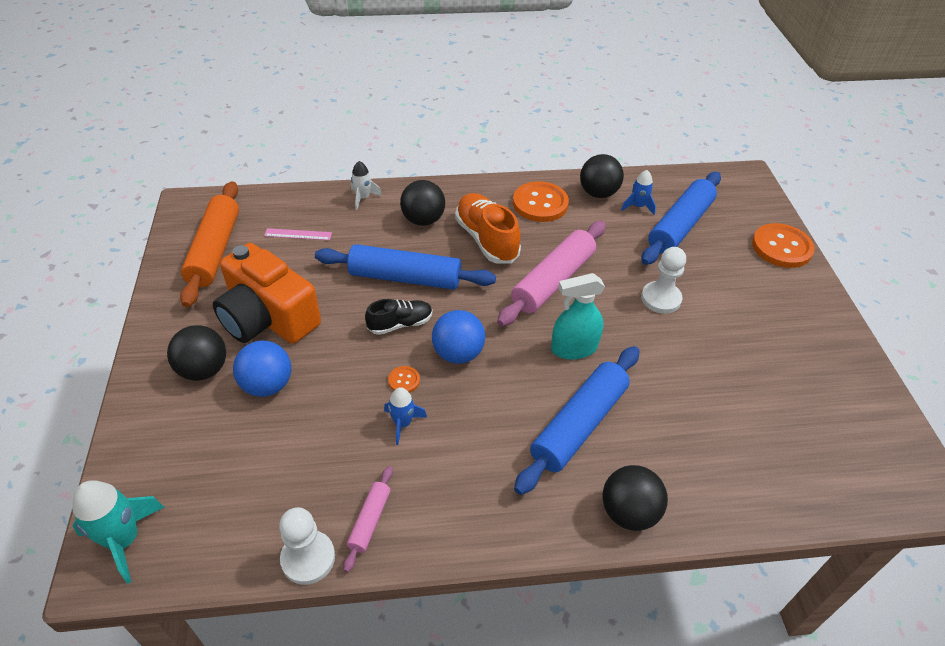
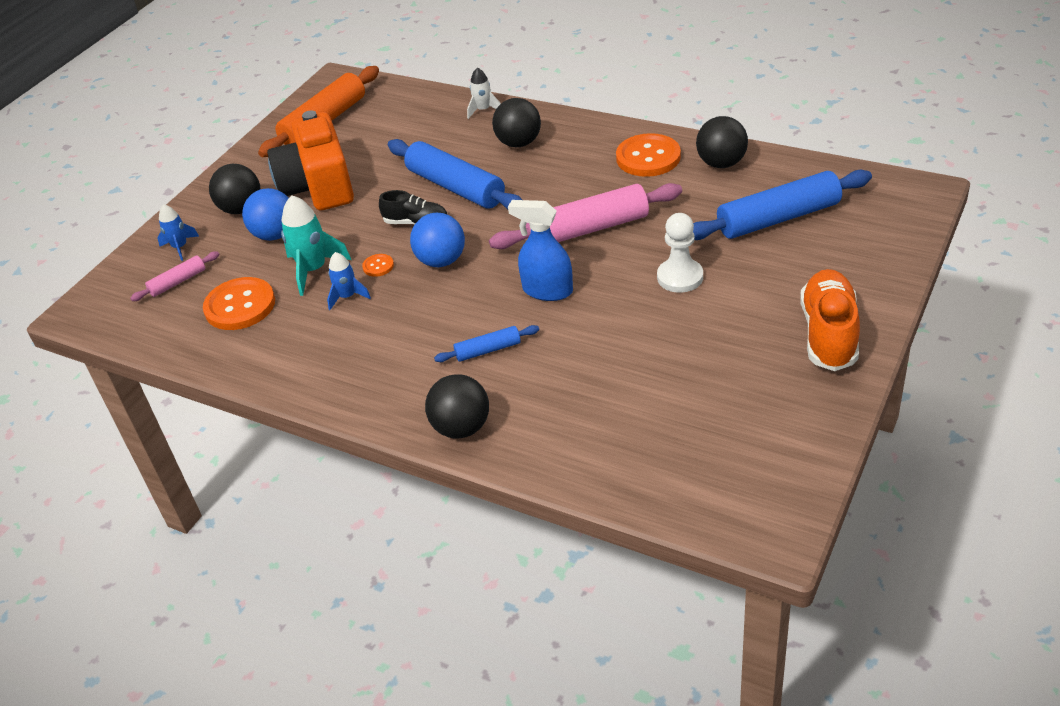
camera: 40 degrees right, 5 degrees down
turquoise rocket [72,480,165,584] -> turquoise rocket moved to [281,195,351,296]
pink ruler [264,228,332,240] -> none
white pawn [279,507,335,585] -> none
pink rolling pin [343,466,393,572] -> pink rolling pin moved to [130,251,219,301]
orange shoe [455,193,521,264] -> orange shoe moved to [800,269,860,371]
blue rolling pin [514,346,639,495] -> blue rolling pin [434,325,539,362], size x0.49
turquoise spray bottle [551,273,605,360] -> blue spray bottle [508,200,573,301]
blue rocket [621,170,656,215] -> blue rocket moved to [158,204,199,261]
orange button [752,223,815,268] -> orange button moved to [203,277,275,330]

